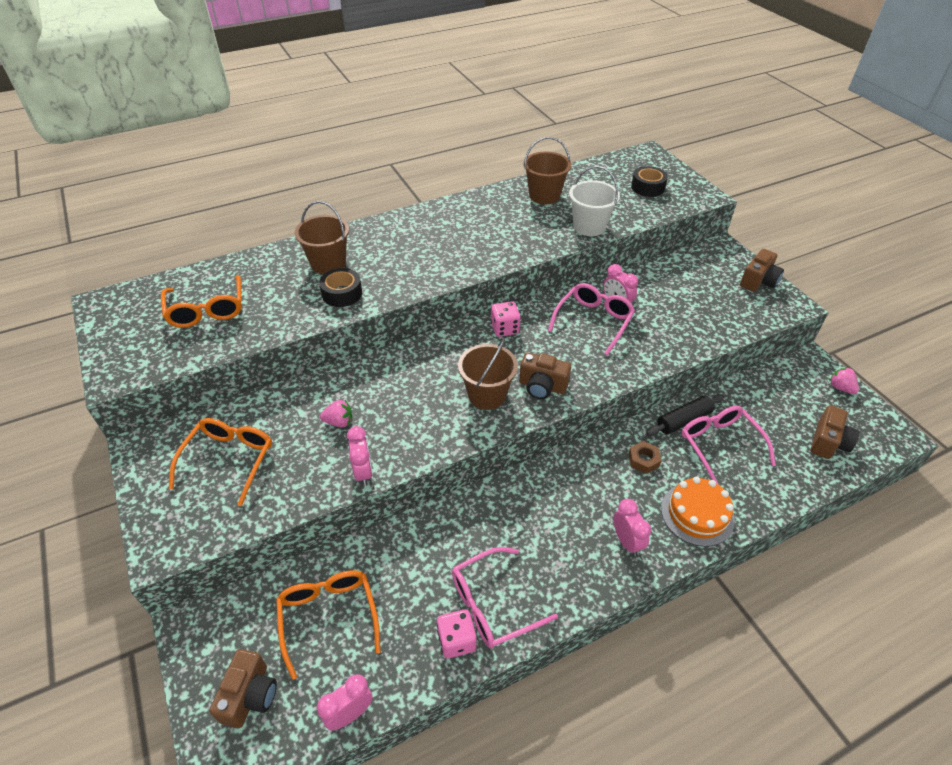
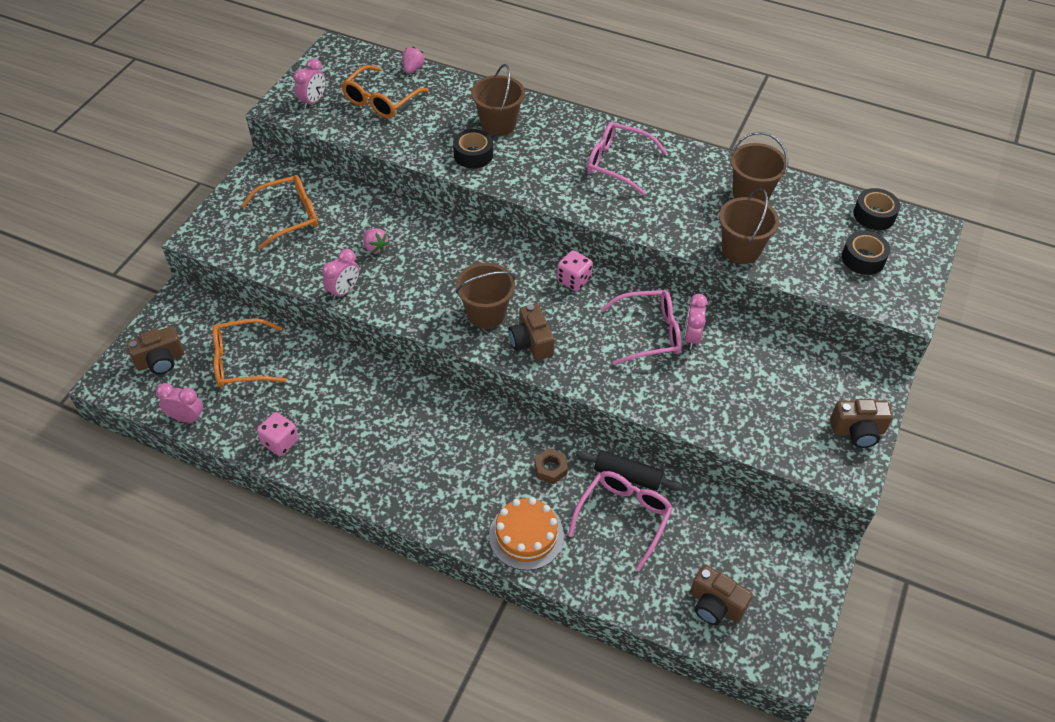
camera: 50 degrees right, 5 degrees up
orange glasses [276,570,381,680] -> orange glasses turned 135 degrees counterclockwise [213,319,287,388]
pink glasses [452,547,558,648] -> pink glasses moved to [587,122,667,195]
white bucket [569,166,620,236] -> brown bucket [719,189,779,264]
pink clock [614,499,651,556] -> pink clock moved to [293,58,326,109]
brown camera [811,405,860,459] -> brown camera turned 45 degrees clockwise [690,565,753,625]
pink strawberry [829,367,859,394] -> pink strawberry moved to [402,47,425,74]
none -> black tape [853,188,900,230]

